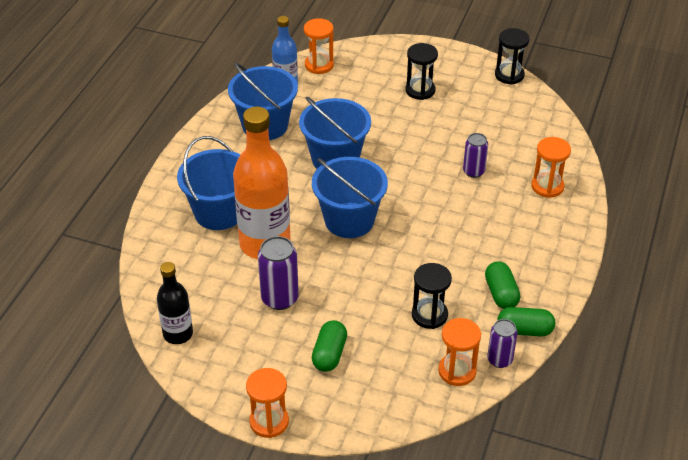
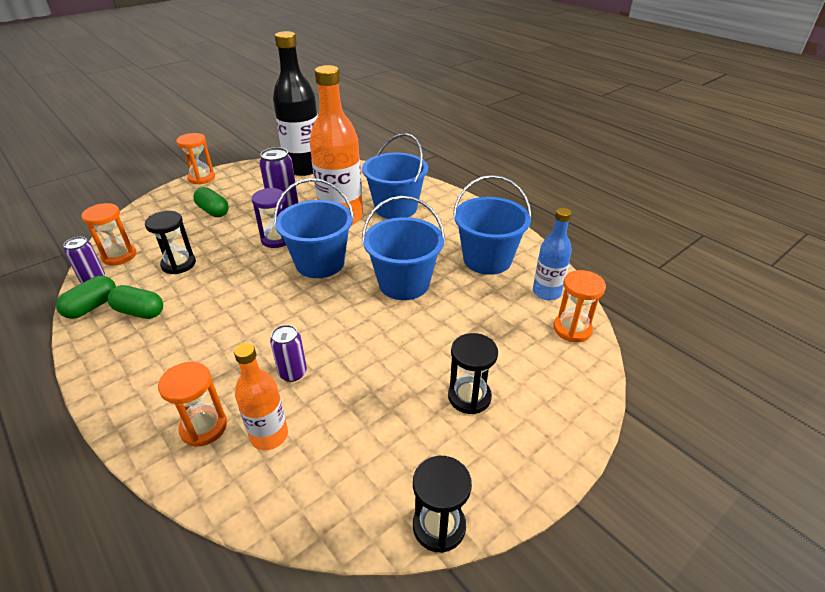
camera: 120 degrees right, 5 degrees down
black bottle [157,262,193,344] -> black bottle [273,31,318,176], size x1.83
none -> orange bottle [234,343,288,450]
none -> purple hourglass [252,188,286,248]

